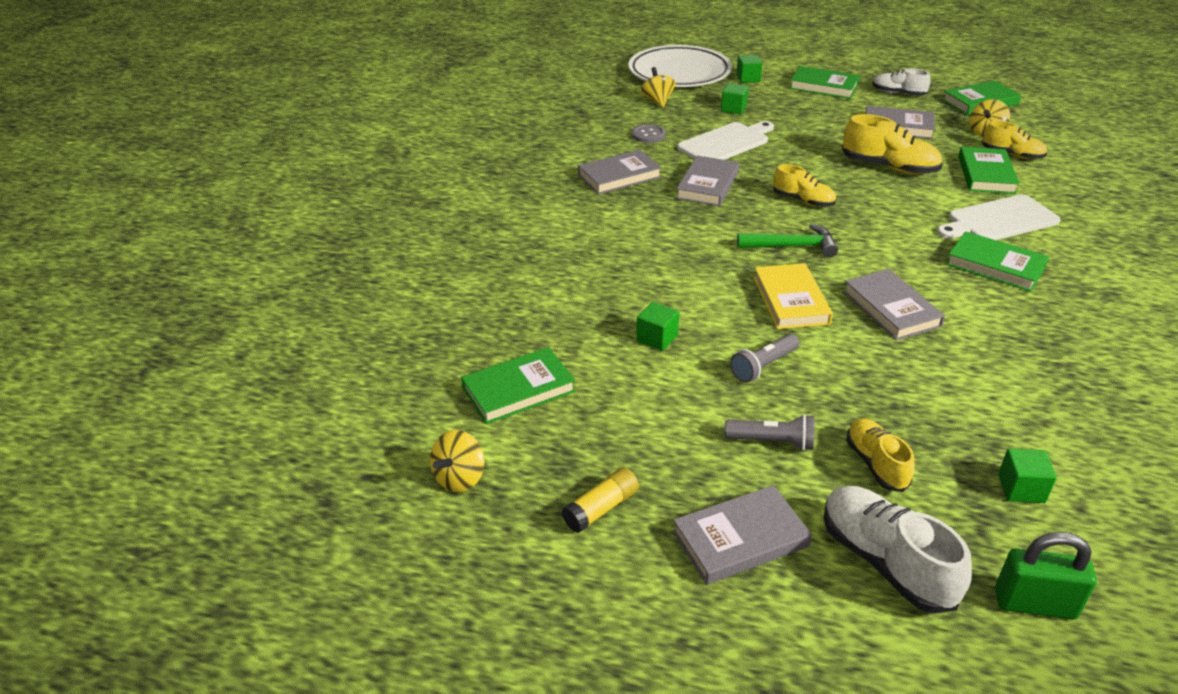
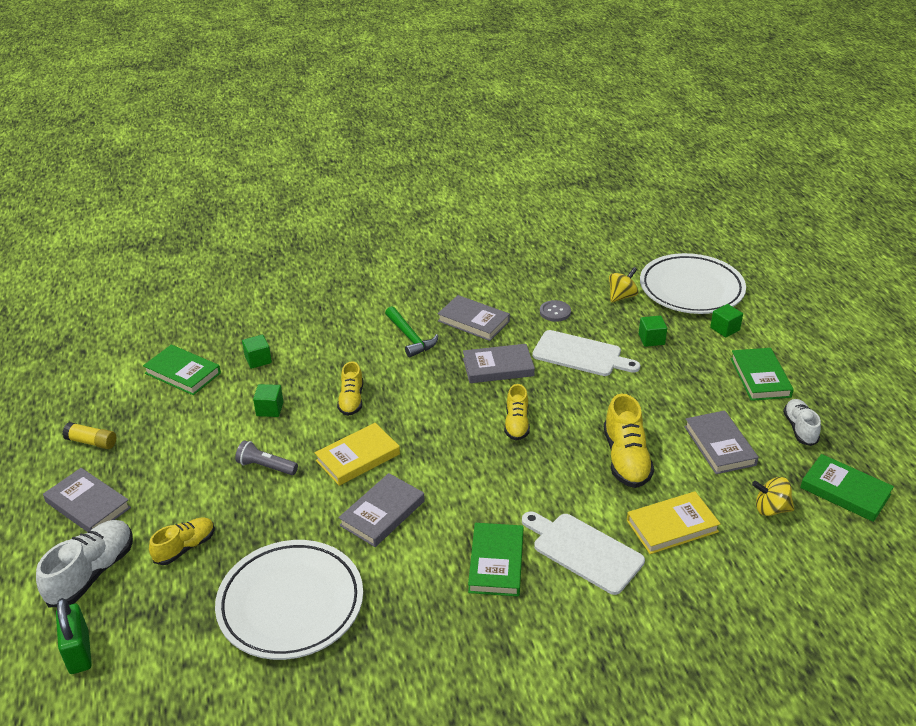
camera: 60 degrees right, 0 degrees up
yellow spinning top [430,430,485,492] -> none
grey flashlight [725,414,814,451] -> none
green hammer [737,224,838,257] -> green hammer moved to [385,306,438,357]
green book [958,147,1020,194] -> yellow book [627,491,721,554]
yellow shoe [982,121,1047,159] -> yellow shoe moved to [337,361,363,416]
green cube [998,448,1057,503] -> green cube moved to [242,334,272,369]
none -> white plate [215,540,363,660]

